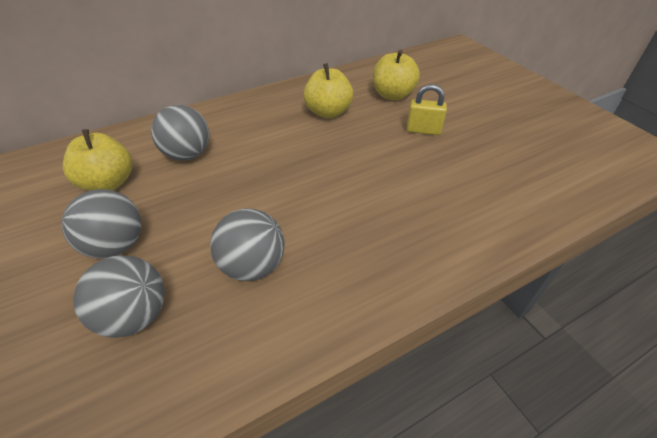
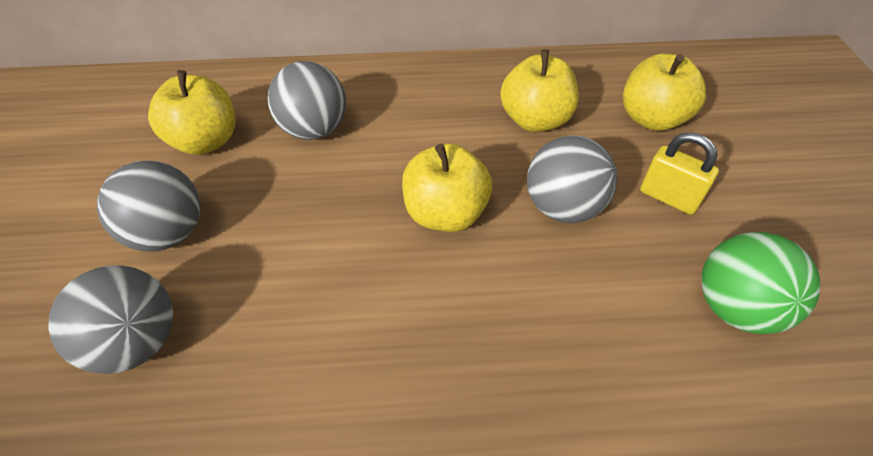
camera: 25 degrees right, 5 degrees up
grey ball [210,208,285,281] -> grey ball moved to [527,135,617,223]
none -> yellow apple [402,144,492,232]
none -> green ball [701,232,820,334]

